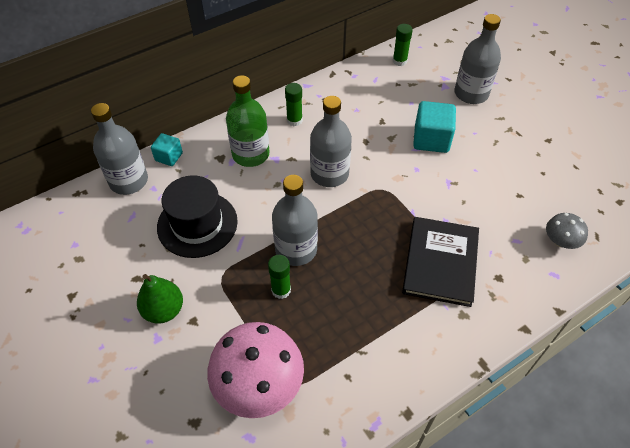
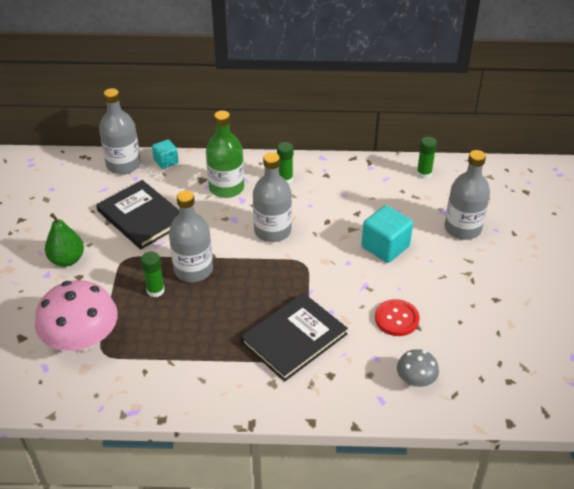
camera: 35 degrees right, 10 degrees down
black hat [157,175,238,258] -> black book [96,180,179,249]
none -> red button [375,299,419,336]

